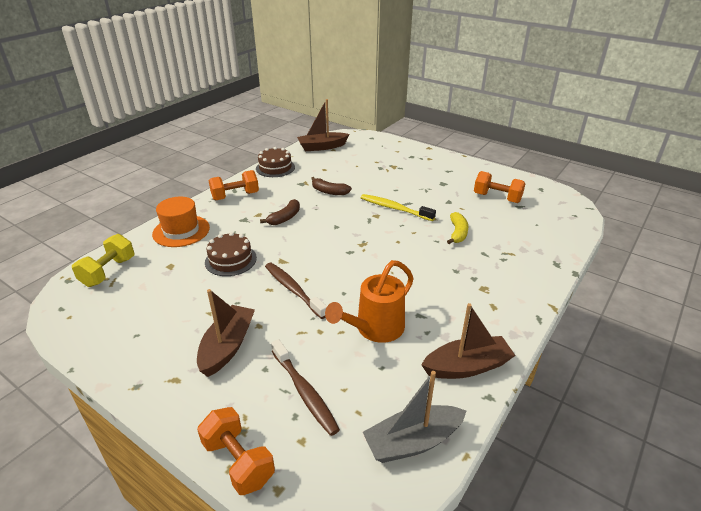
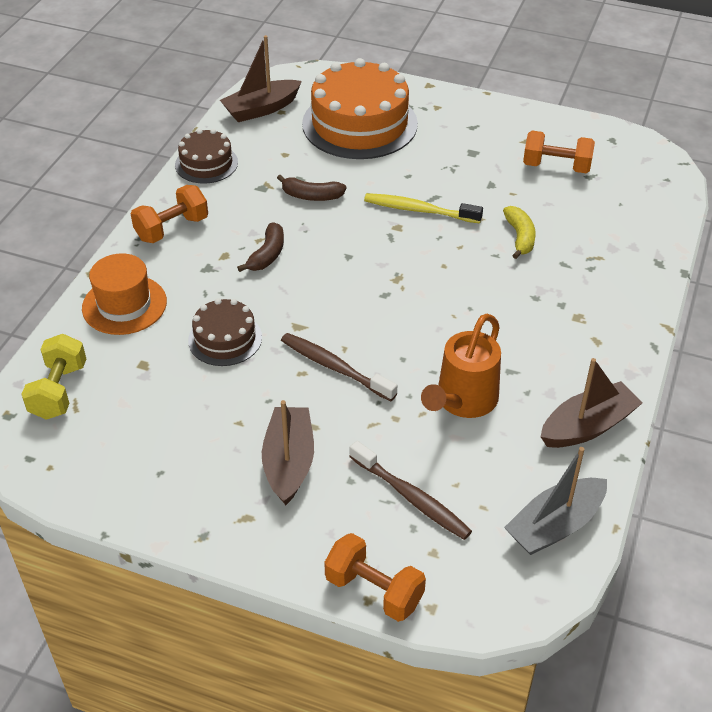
camera: 15 degrees left, 10 degrees up
none -> orange cake [302,58,418,159]

